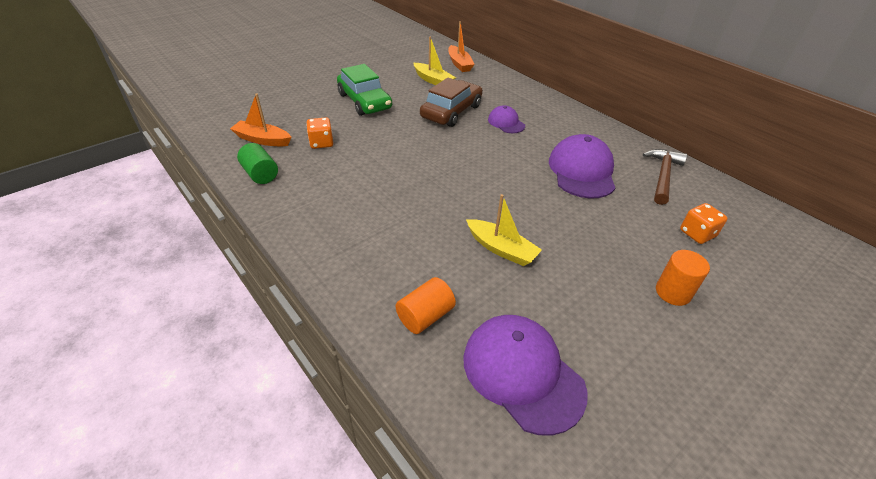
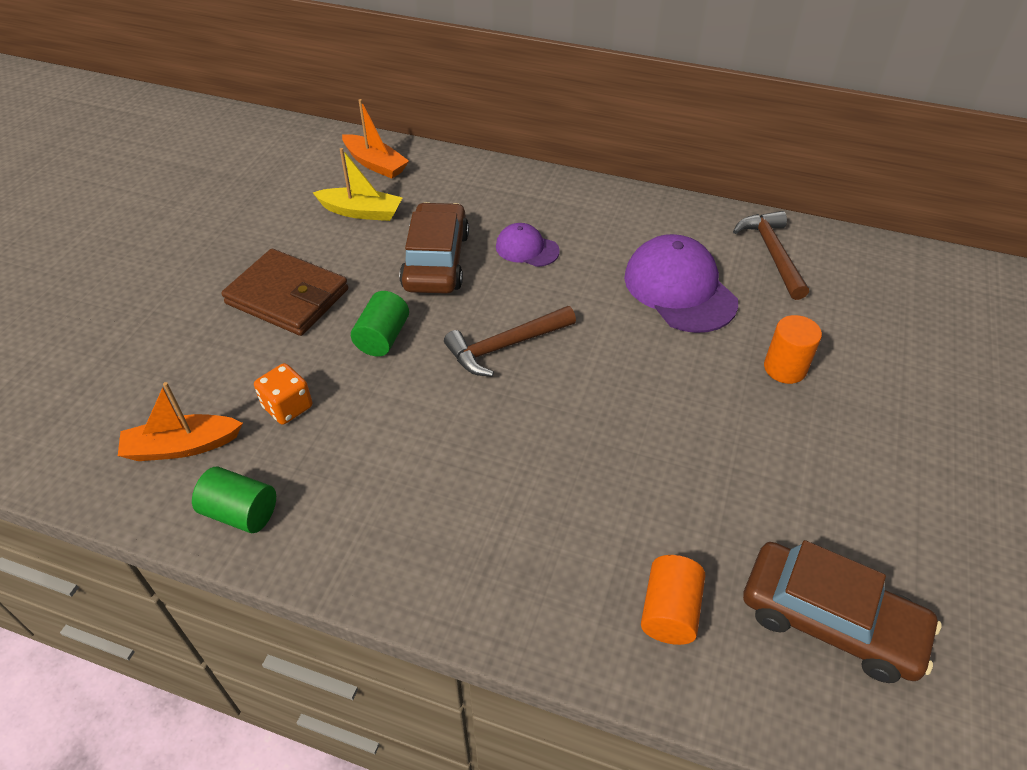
camera: 30 degrees left, 5 degrees up
green car [337,64,392,116] -> brown wallet [221,249,348,336]
purple cap [463,315,587,436] -> brown car [743,540,941,683]
yellow boat [466,194,542,266] -> none
orange cylinder [656,250,710,306] -> orange cylinder moved to [764,315,822,384]
orange dice [680,203,728,244] -> none
none -> green cylinder [351,291,409,357]
none -> brown hammer [444,306,576,377]

